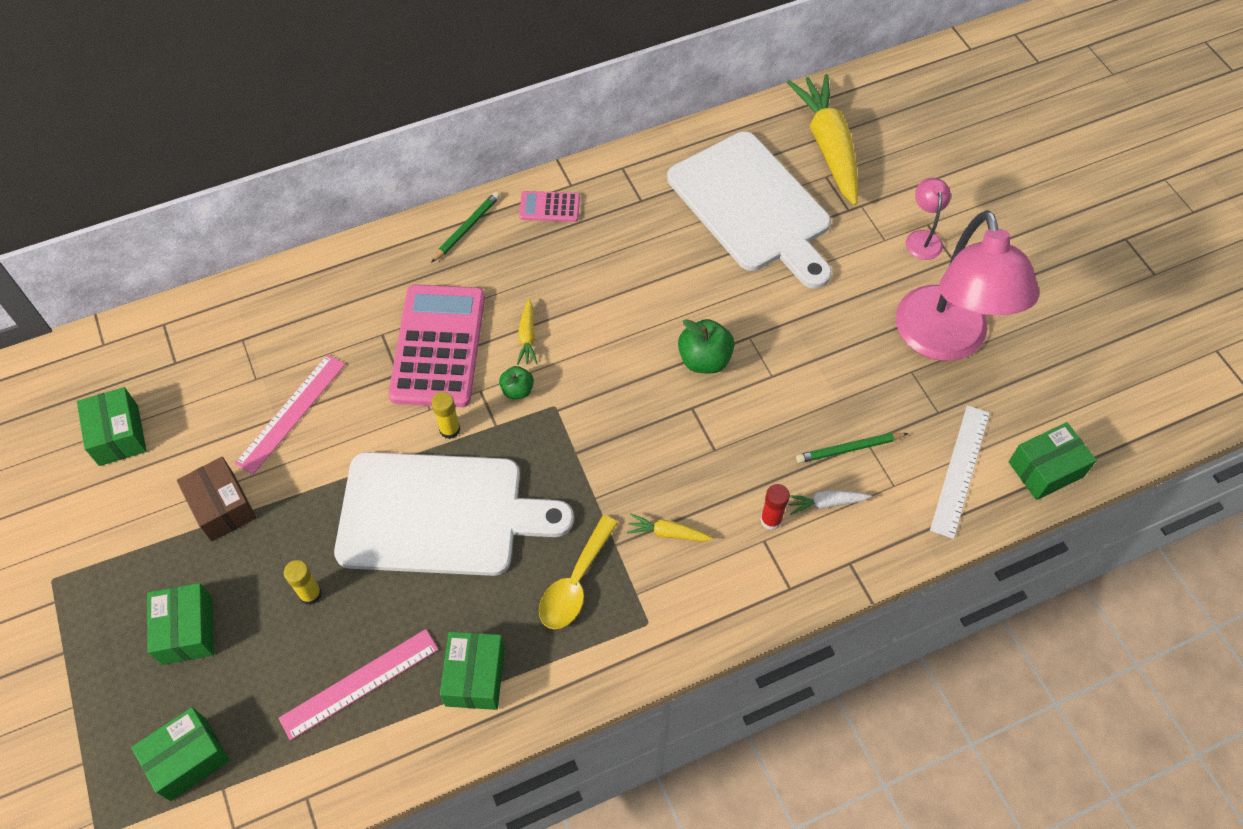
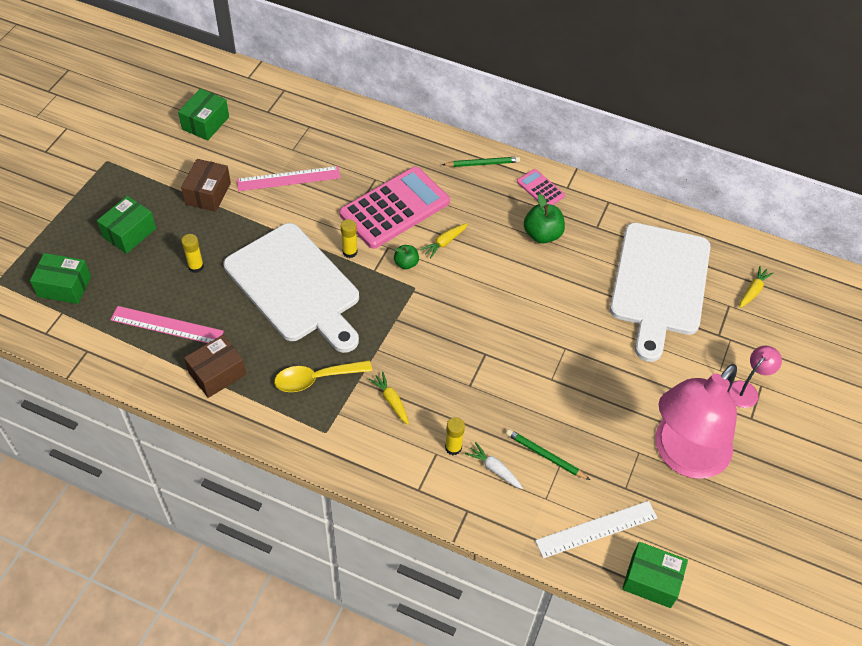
camera: 45 degrees right, 5 degrees down
green box [440,632,505,710] -> brown box [184,335,246,398]
green apple [678,319,735,373] -> green apple moved to [524,194,565,243]
red glue stick [760,484,790,530] -> yellow glue stick [445,417,465,455]
yellow carrot [787,74,858,205] -> yellow carrot [739,266,774,308], size x0.42

